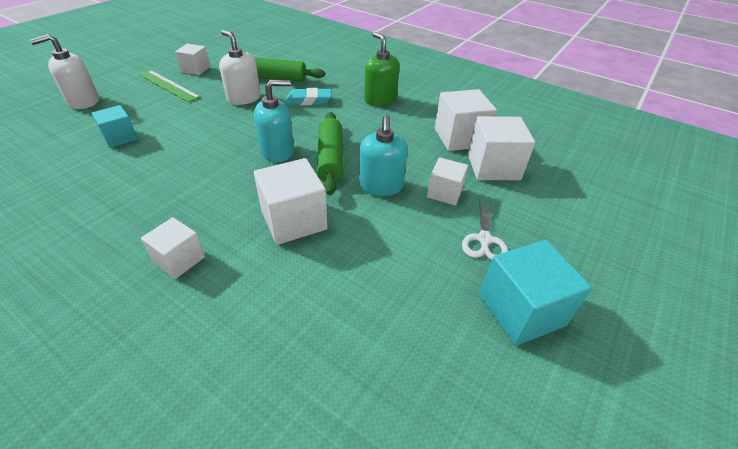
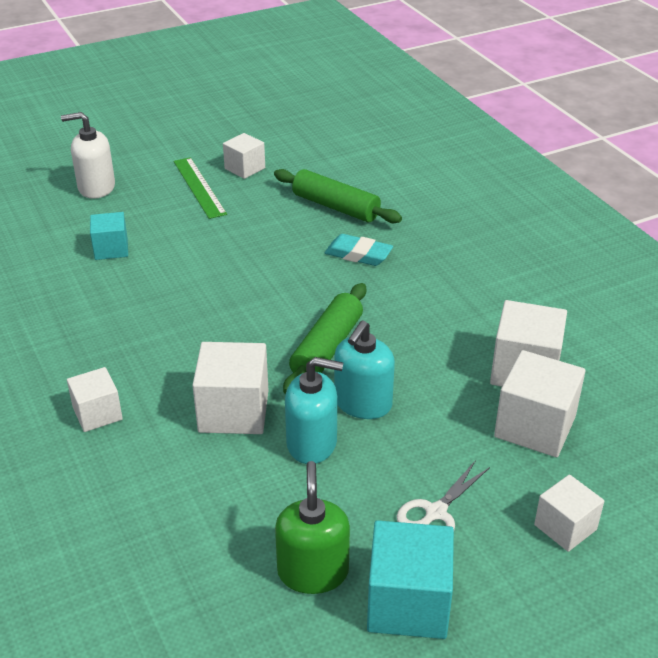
camera: 30 degrees right, 5 degrees down
white soap dispenser [219,30,261,105] -> none
turquoise soap dispenser [254,80,294,162] -> turquoise soap dispenser moved to [285,357,343,464]
green soap dispenser [364,32,400,106] -> green soap dispenser moved to [275,461,350,594]
white cube [427,157,468,205] -> white cube moved to [534,474,604,552]

